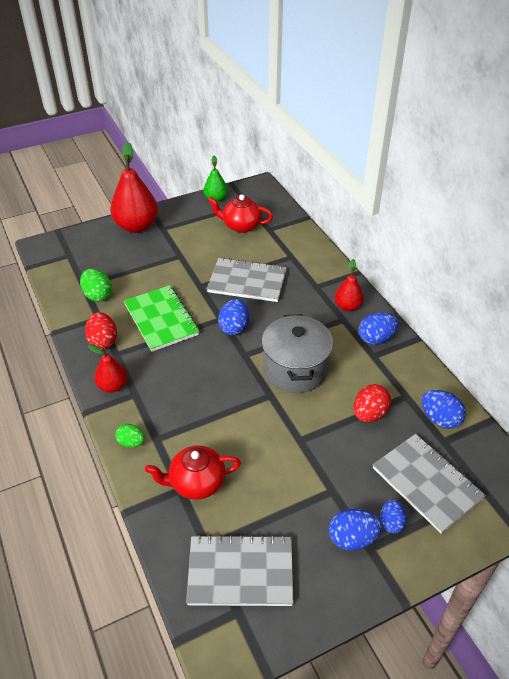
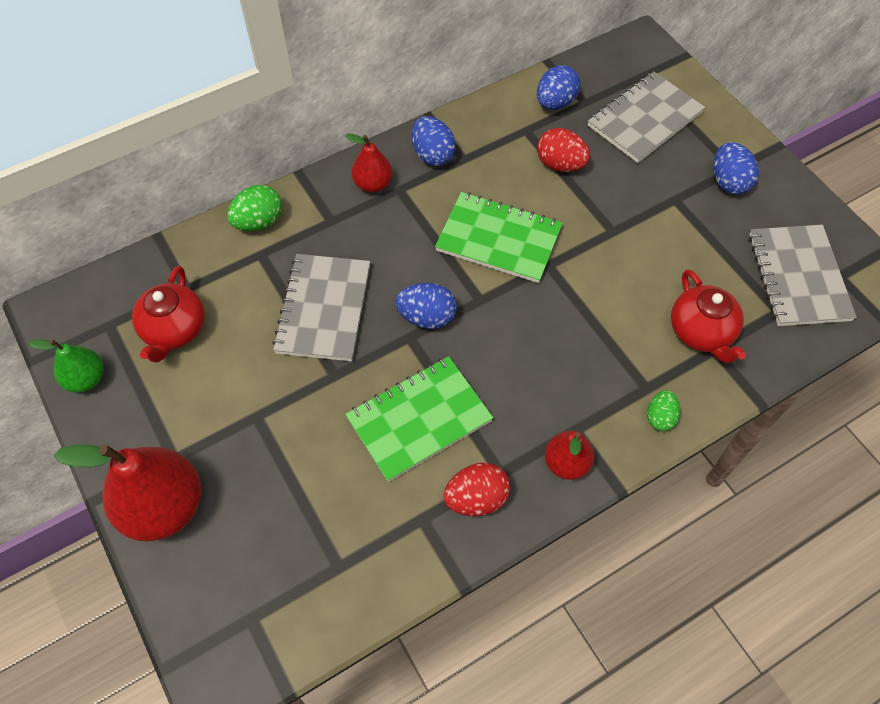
camera: 95 degrees left, 15 degrees up
green egg [80,269,112,302] -> green egg moved to [227,185,282,231]
grey pot [262,314,334,393] -> green notebook [435,192,563,283]
blue egg [381,499,407,533] -> none

